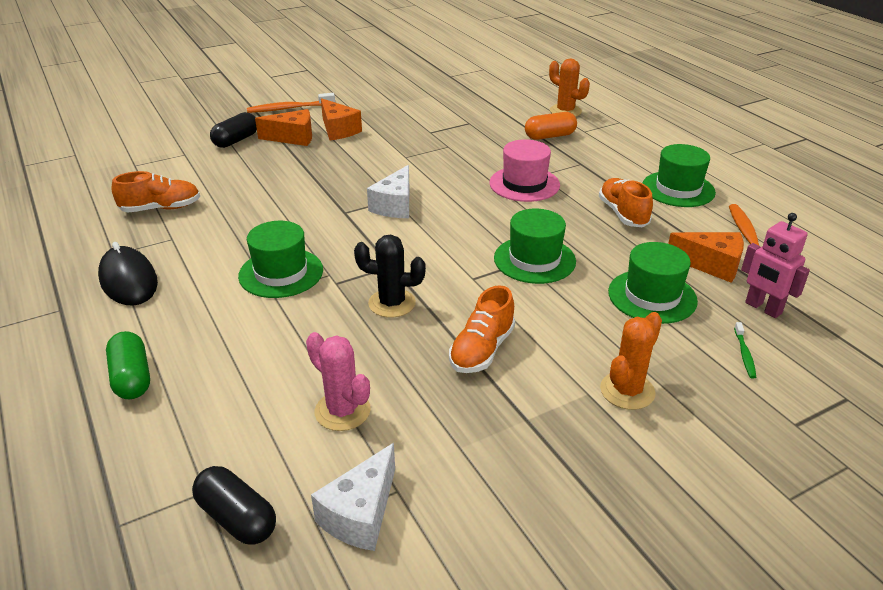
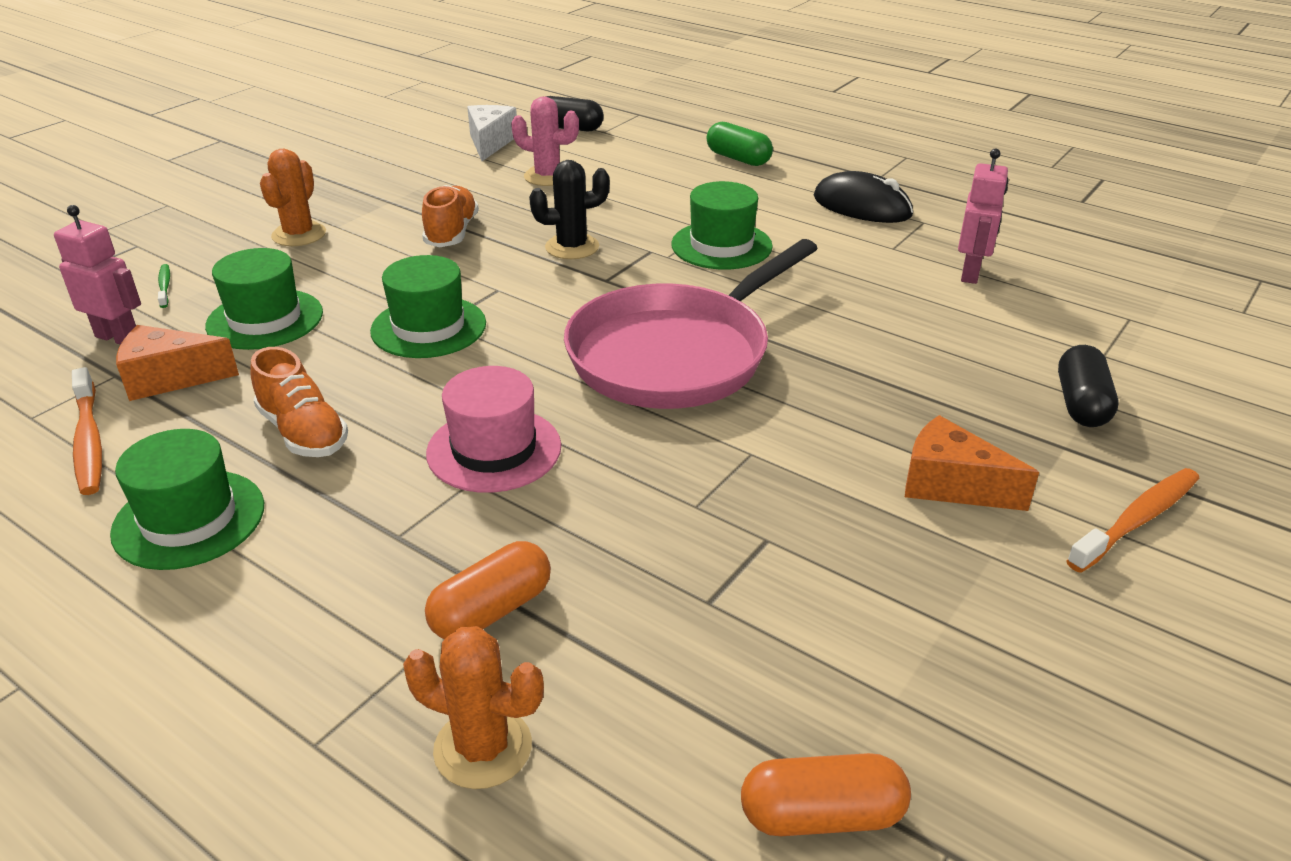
camera: 155 degrees right, 0 degrees up
orange shoe [112,171,200,212] -> pink robot [958,148,1008,284]
orange cheese [255,109,312,146] -> none
white cheese [367,165,409,218] -> pink pan [564,239,818,409]
none -> orange capsule [741,753,911,836]

